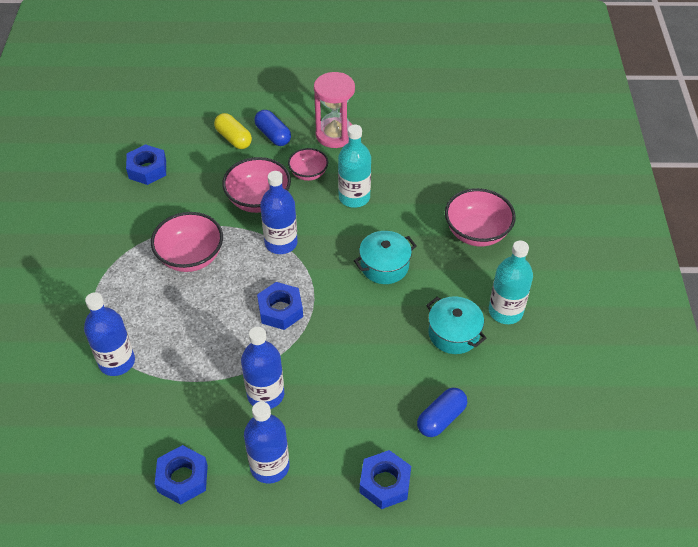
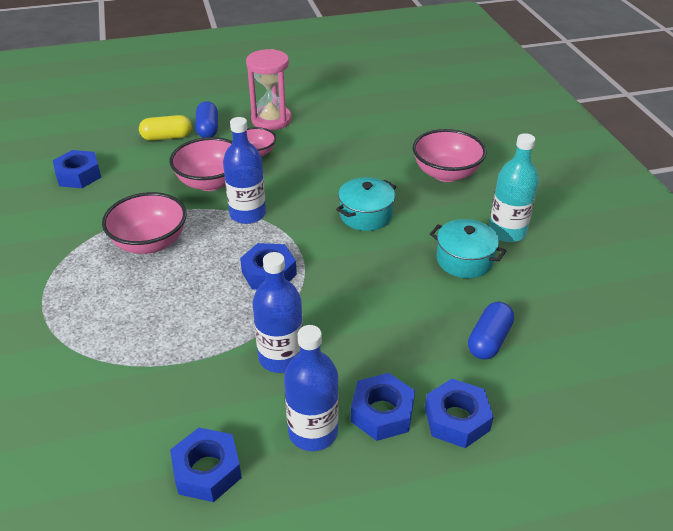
camera: 15 degrees left, 10 degrees down
blue bottle [84,292,135,376] -> none
yellow capsule [214,113,252,149] -> yellow capsule turned 45 degrees counterclockwise [139,115,192,141]
blue capsule [254,110,291,146] -> blue capsule turned 45 degrees clockwise [195,101,218,138]
turquoise bottle [338,125,371,208] -> none
none -> blue nut [351,373,415,441]

